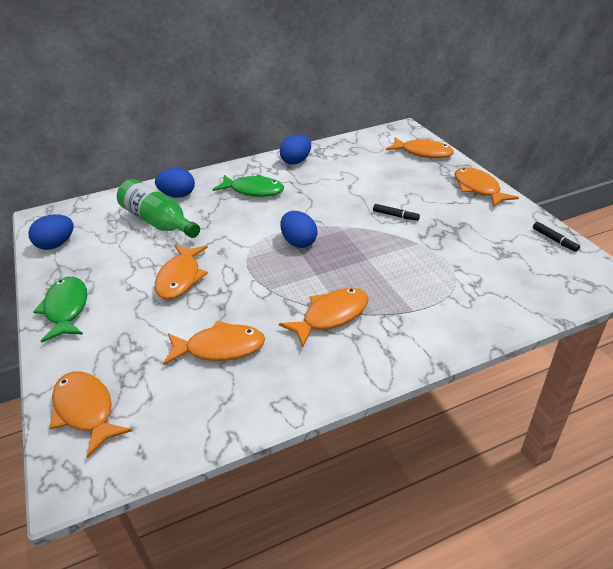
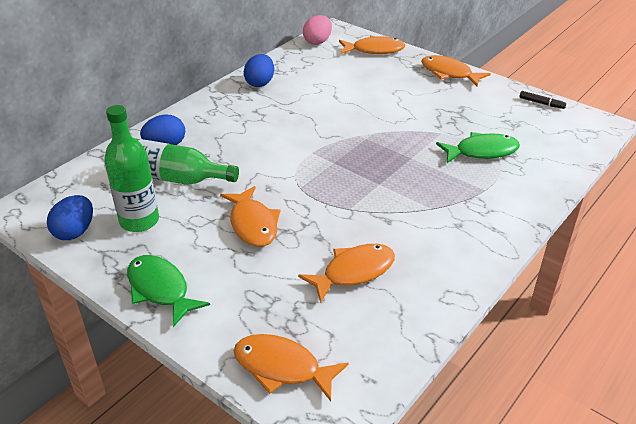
camera: 30 degrees left, 0 degrees up
green fish [213,174,284,197] -> green fish moved to [436,132,520,163]
orange fish [279,288,368,347] -> none
blue egg [281,211,318,248] -> none
black marker [373,204,420,221] -> none
none -> green bottle [104,105,159,232]
none -> pink egg [303,15,332,45]

